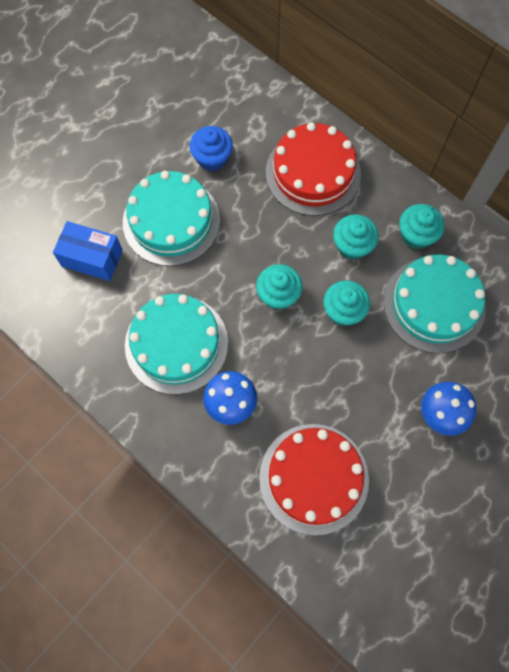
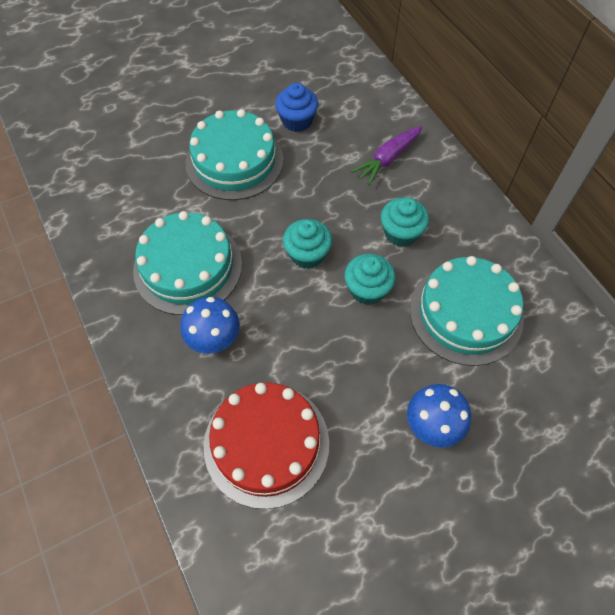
camera: 20 degrees right, 10 degrees down
blue box [53,221,123,281] -> none
red cake [266,122,361,216] -> purple carrot [351,126,422,186]
turquoise cupcake [399,204,445,249] -> none

